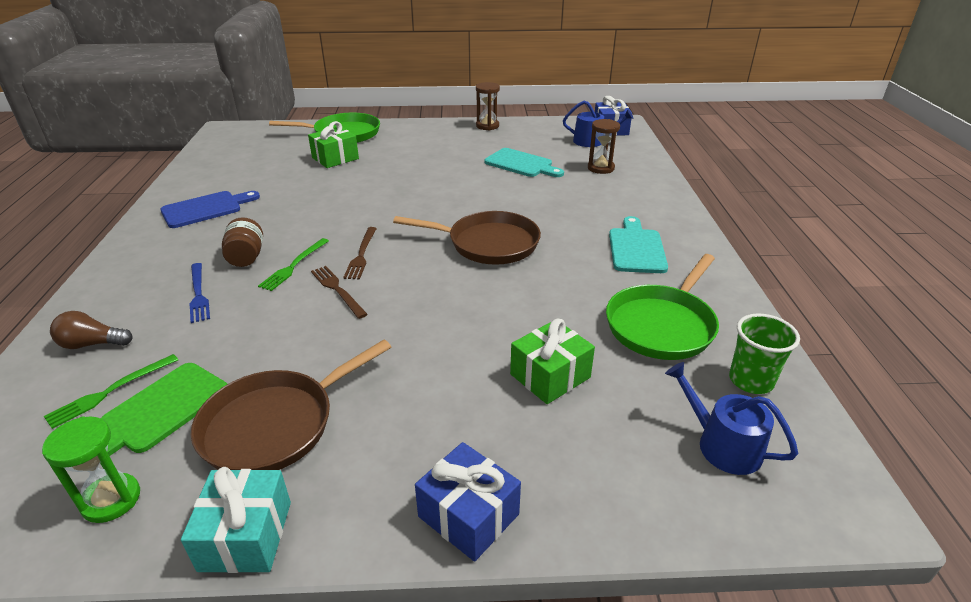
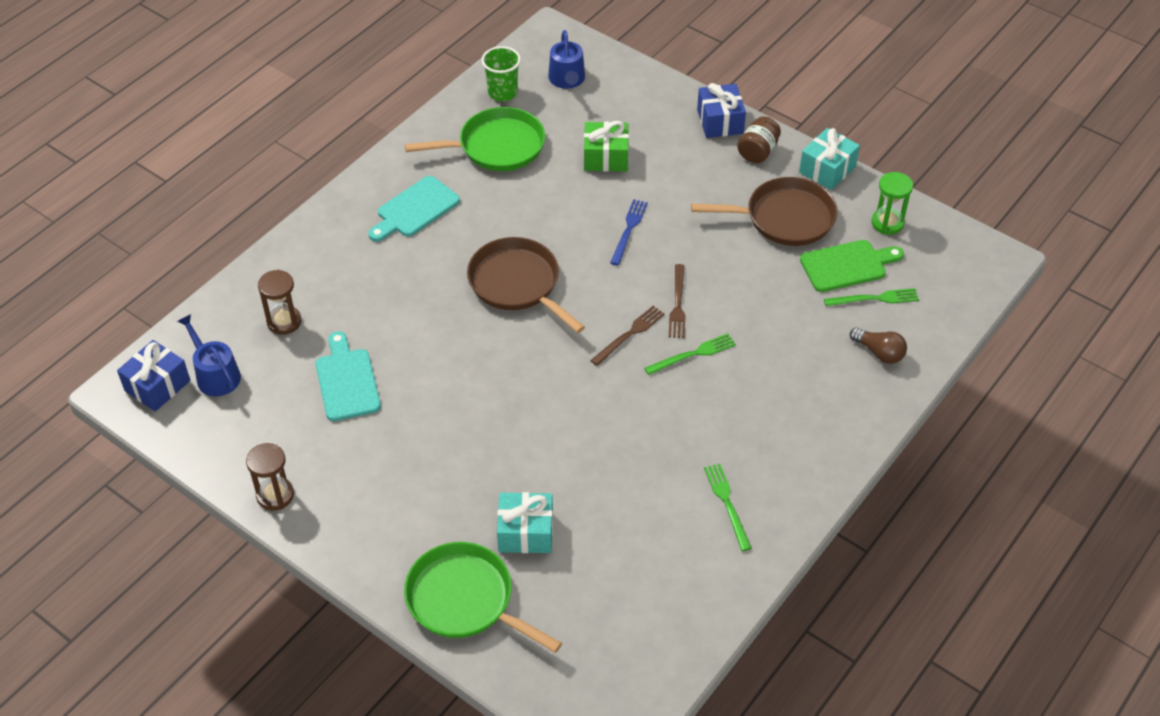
camera: 140 degrees left, 15 degrees up
blue cutting board [160,191,260,228] -> green fork [704,464,752,551]
blue fork [190,263,210,323] -> blue fork moved to [610,199,648,265]
brown jar [222,217,263,267] -> brown jar moved to [737,116,781,163]
green gift [308,121,359,168] -> turquoise gift [497,492,553,553]

